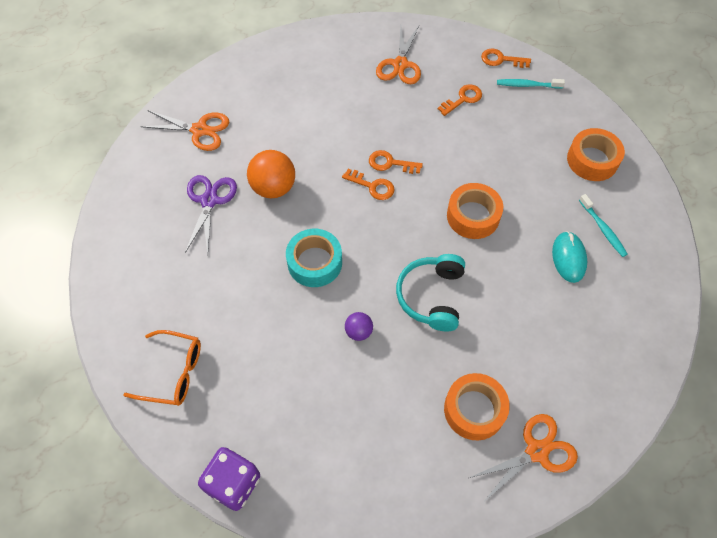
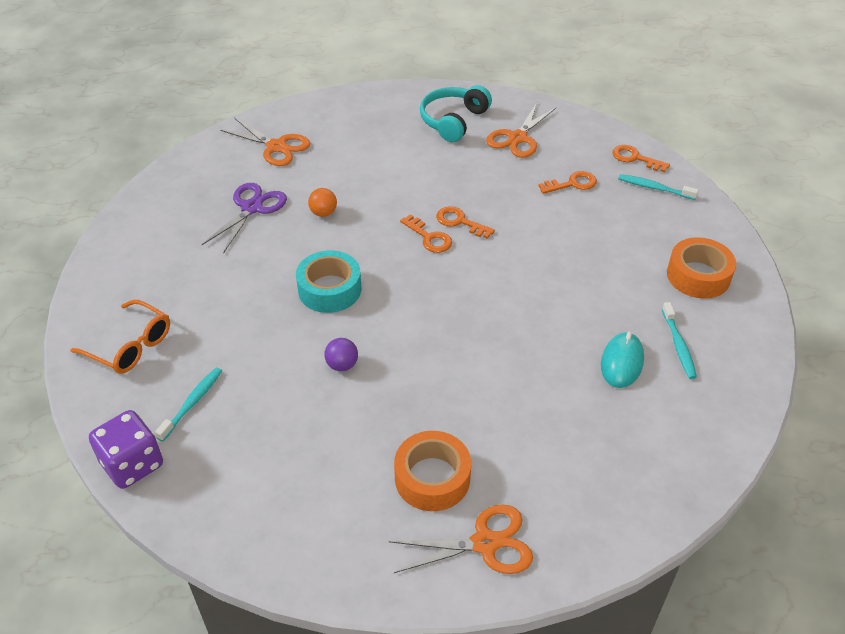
camera: 20 degrees right, 15 degrees down
orange ball [247,150,295,198] -> orange ball [308,188,337,217], size x0.54
turquoise headphones [396,254,465,331] -> turquoise headphones moved to [420,85,492,142]
orange tape [447,183,503,239] -> none
none -> turquoise toothbrush [155,367,222,442]

